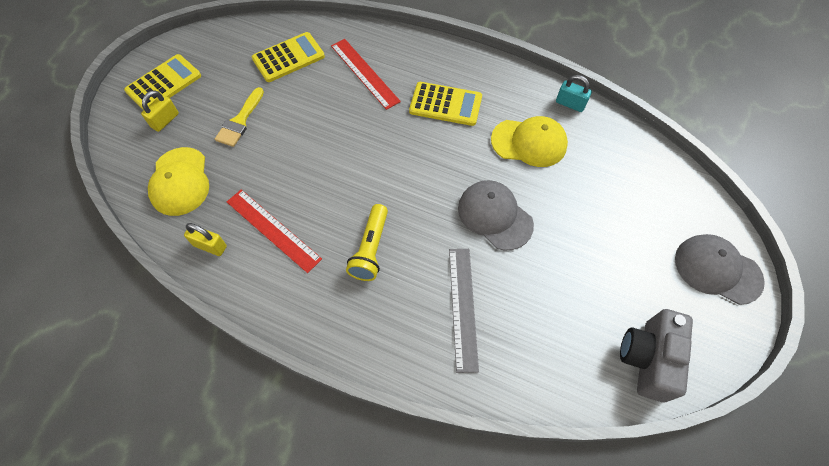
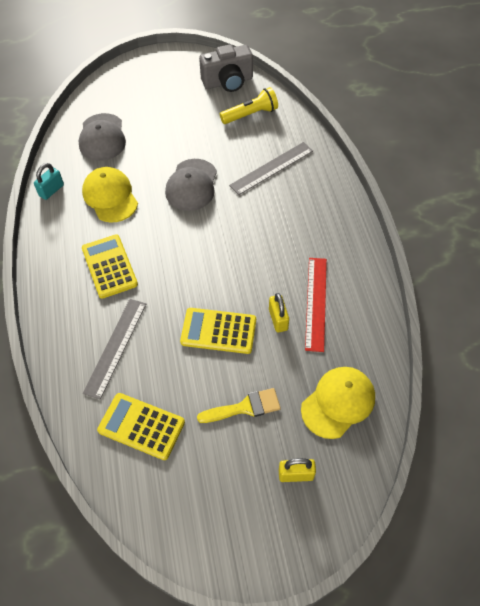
camera: 125 degrees left, 5 degrees down
yellow calculator [124,54,201,110] -> yellow calculator moved to [180,308,256,354]
yellow padlock [184,223,227,256] -> yellow padlock moved to [269,293,289,333]
red ruler [331,39,401,110] -> grey ruler [83,299,146,400]
yellow flashlight [346,204,388,281] -> yellow flashlight moved to [220,87,278,124]
turquoise padlock [556,75,592,112] -> turquoise padlock turned 45 degrees clockwise [34,163,64,200]
grey cap [675,234,765,305] -> grey cap moved to [79,113,126,161]

